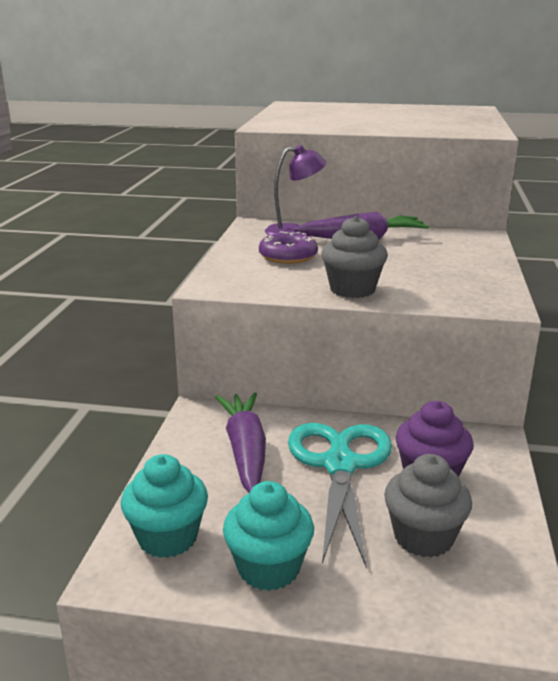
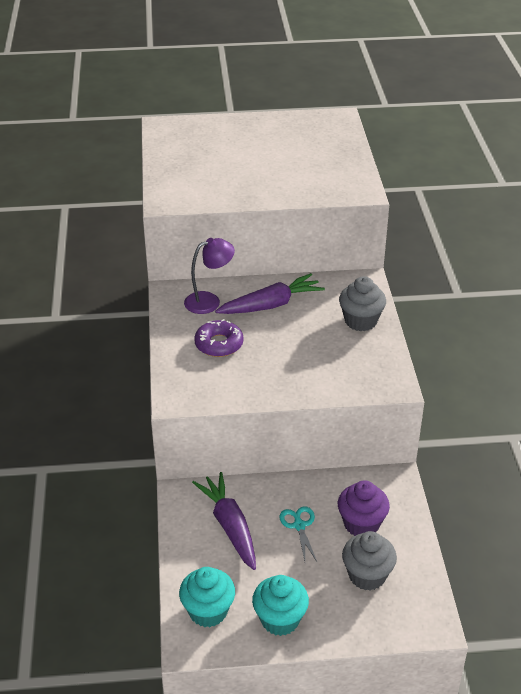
camera: 15 degrees left, 15 degrees up
turquoise scissors [288,423,392,569] -> turquoise scissors [279,506,317,561], size x0.47
grey cupcake [321,216,388,298] -> grey cupcake moved to [339,276,386,331]

